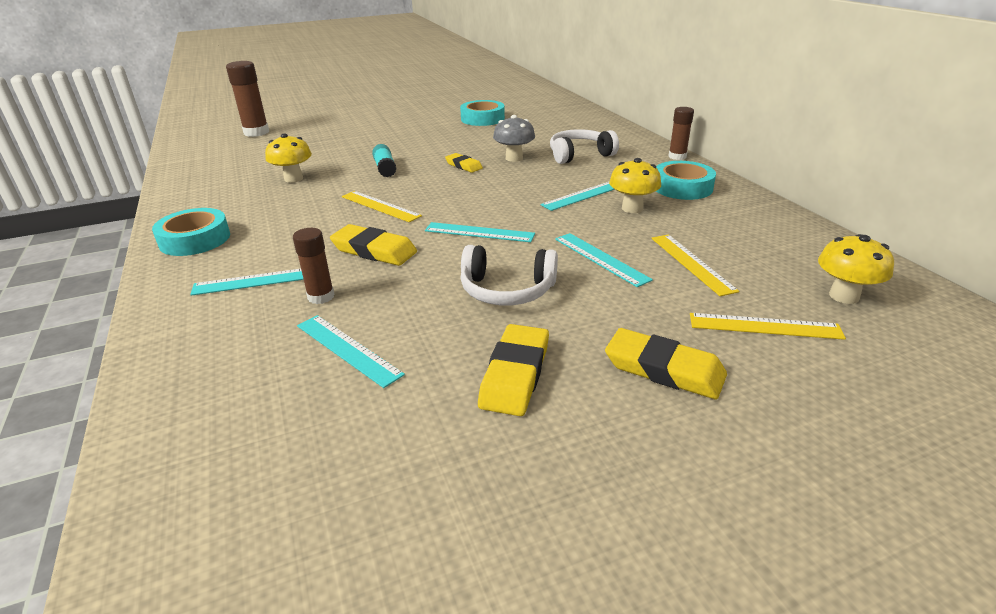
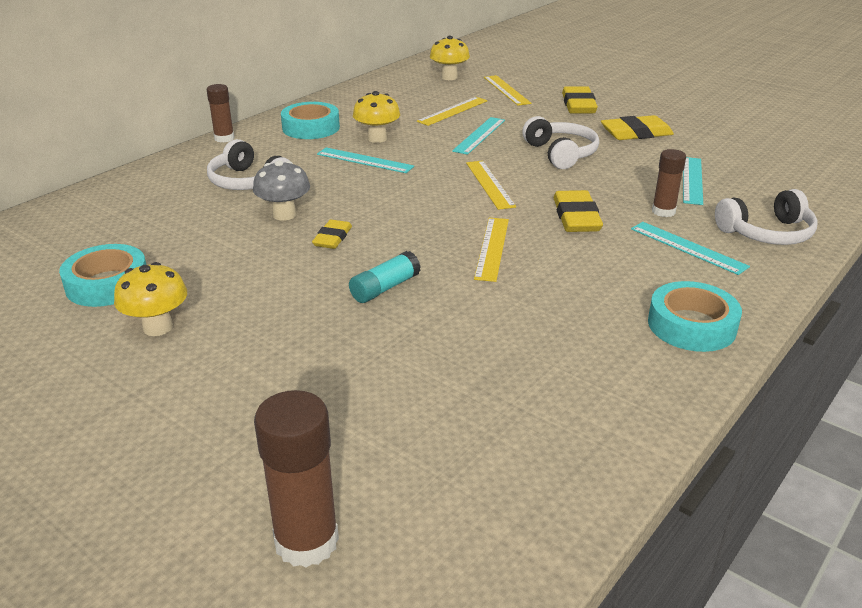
camera: 120 degrees left, 0 degrees up
yellow mushroom [265,134,312,183] -> yellow mushroom moved to [114,262,187,336]
turquoise ruler [425,222,535,242] -> yellow ruler [466,161,516,210]
none -> white headphones [715,189,818,245]

